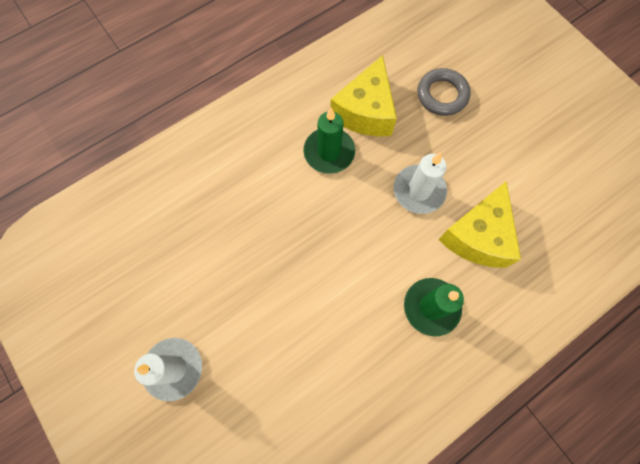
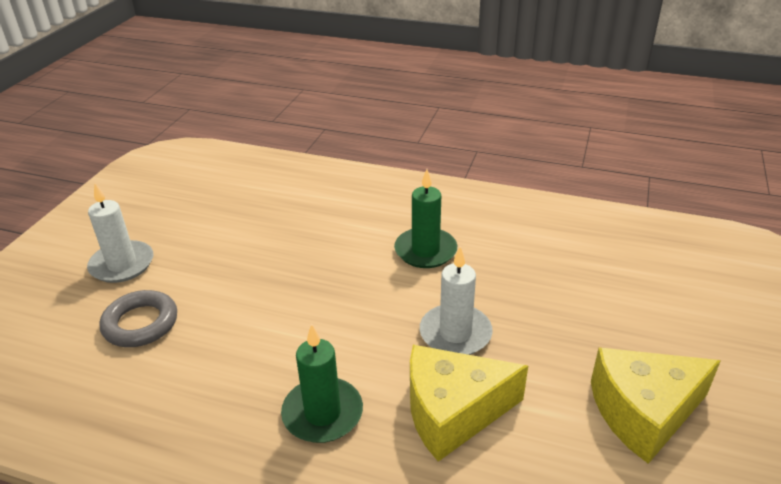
camera: 55 degrees right, 35 degrees down
yellow cheese [330,55,397,137] -> yellow cheese moved to [591,347,721,464]
grey ring [418,68,471,116] -> grey ring moved to [100,290,177,347]

